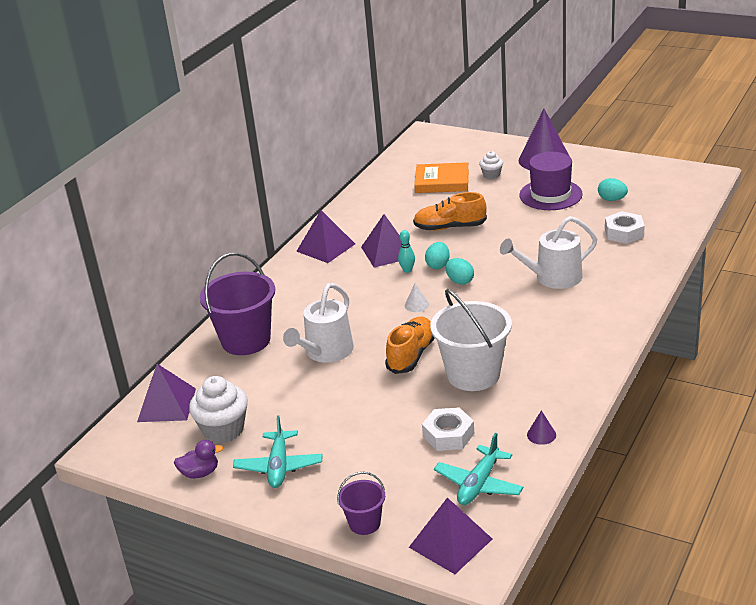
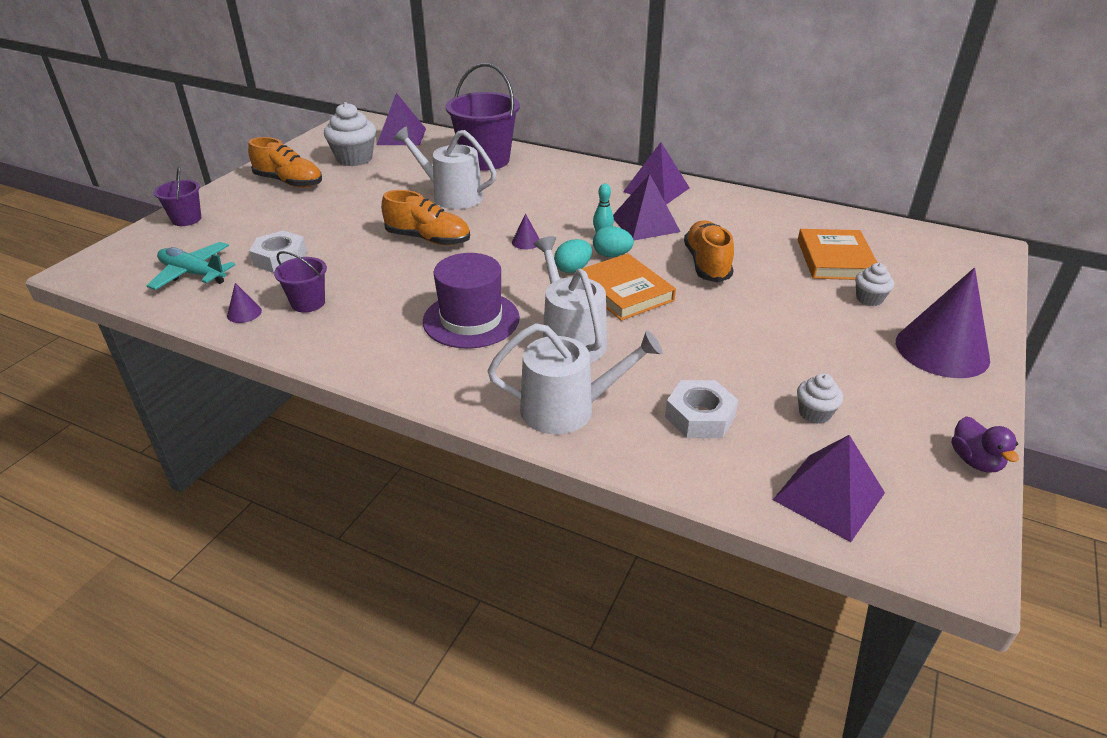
camera: 85 degrees right, 5 degrees up
purple duck [174,440,223,479] -> purple duck moved to [952,416,1019,472]
turquoise plane [233,415,323,488] -> orange shoe [248,137,322,188]
white cone [405,283,429,312] -> purple cone [512,214,539,249]
purple pyramid [409,498,492,574] -> purple pyramid moved to [773,435,885,542]
white bucket [430,289,512,391] -> none
purple hat [519,152,583,210] -> purple hat moved to [423,253,520,349]
turquoise egg [598,178,628,201] -> white cupcake [797,373,843,424]
none -> purple bucket [274,251,327,313]
none -> white watering can [488,323,663,435]
none -> orange book [576,253,676,321]

